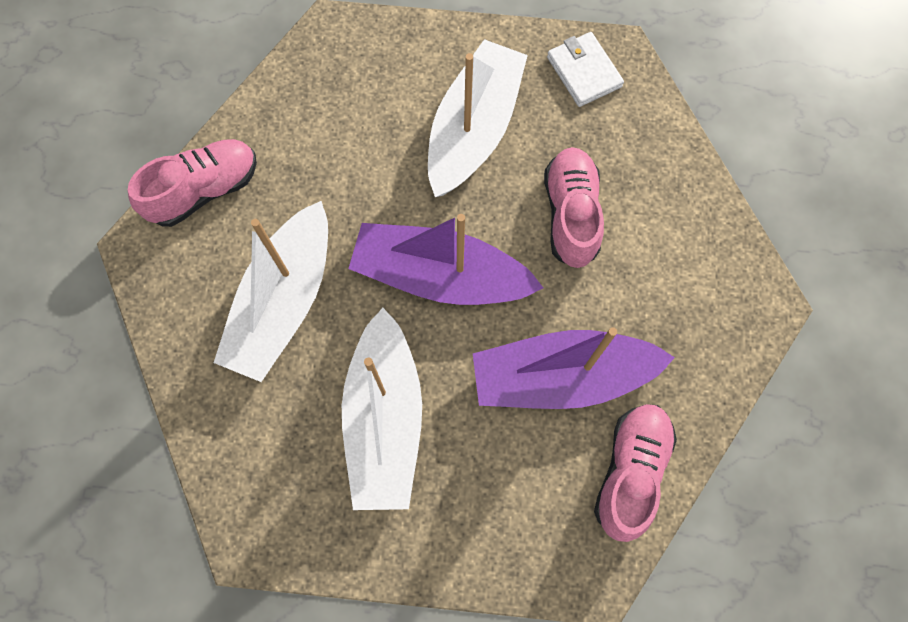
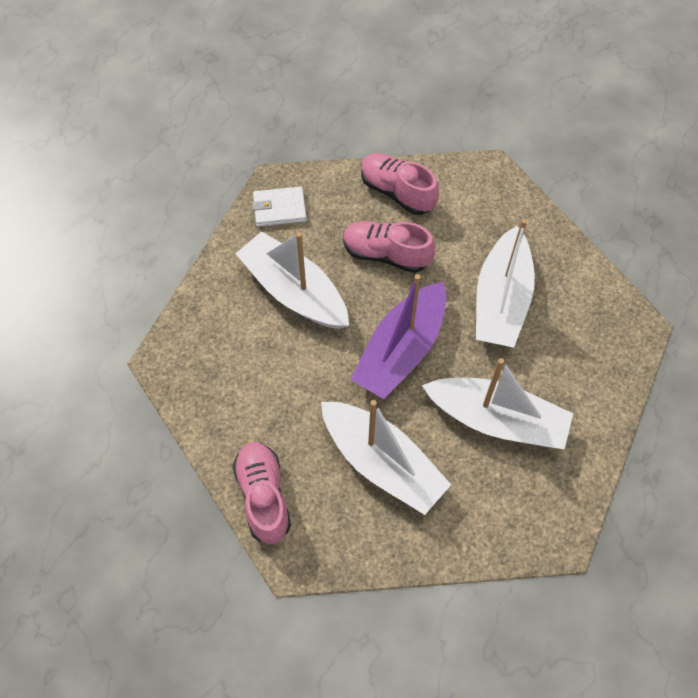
camera: 70 degrees left, 10 degrees down
purple boat [473,327,675,409] -> white boat [476,219,535,348]
pink shoe [594,404,677,542] -> pink shoe moved to [361,153,439,215]

